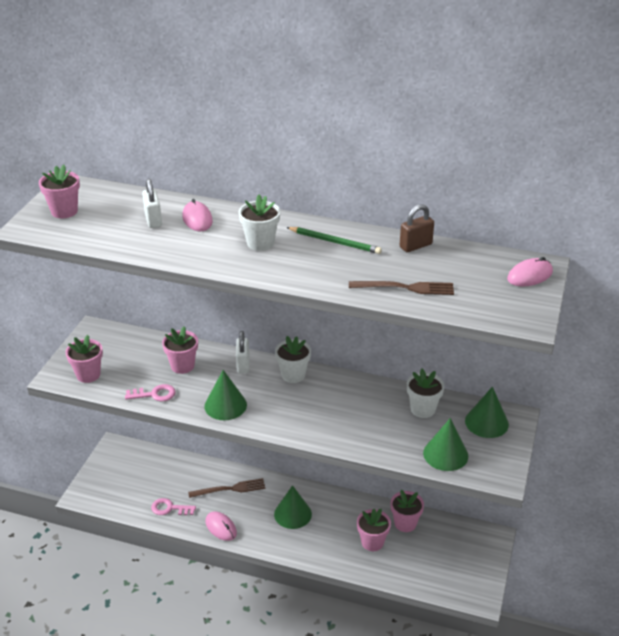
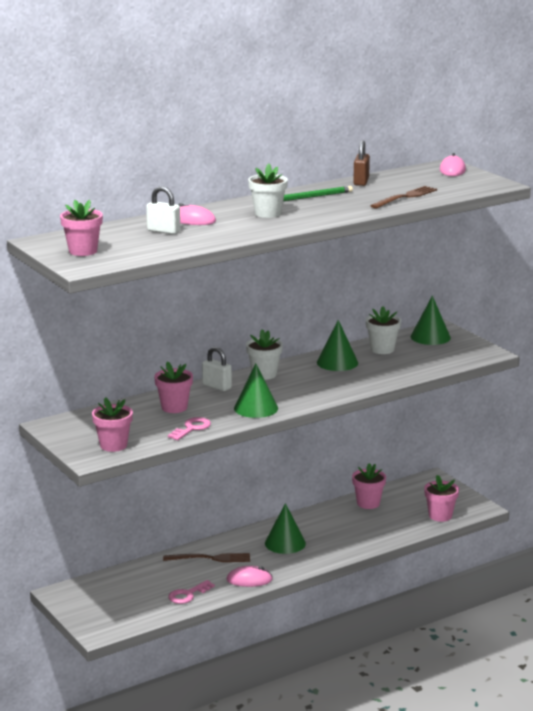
camera: 50 degrees left, 15 degrees down
brown fork [188,478,265,498] -> brown fork turned 60 degrees clockwise [163,553,250,562]
pink flower pot [357,509,391,551] -> pink flower pot moved to [424,475,459,522]
green cone [423,418,468,471] -> green cone moved to [317,320,358,371]

